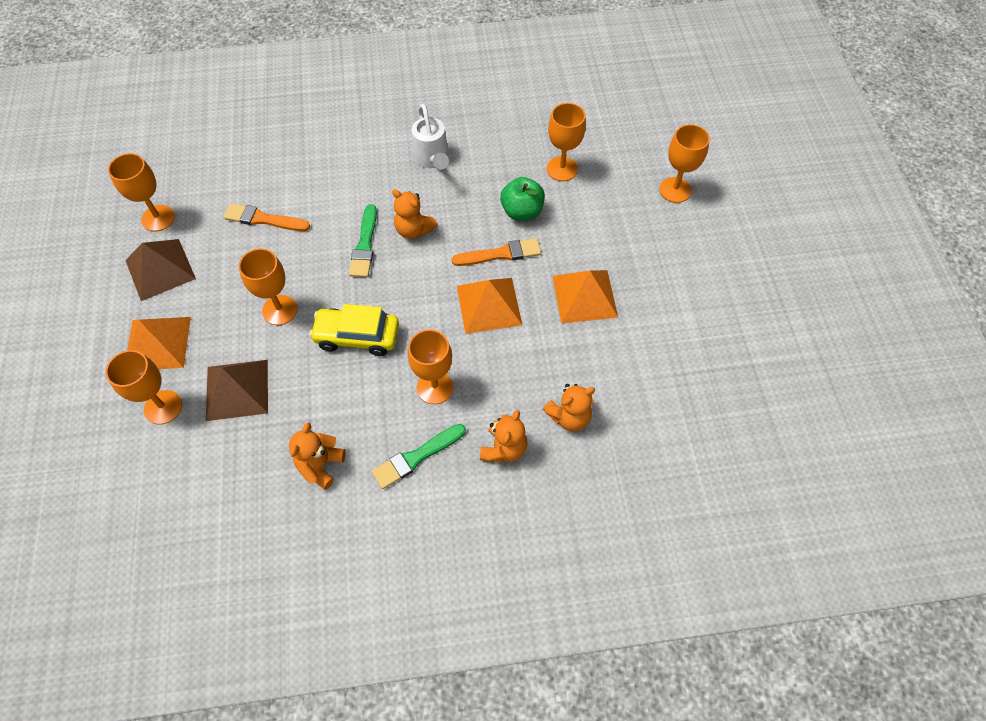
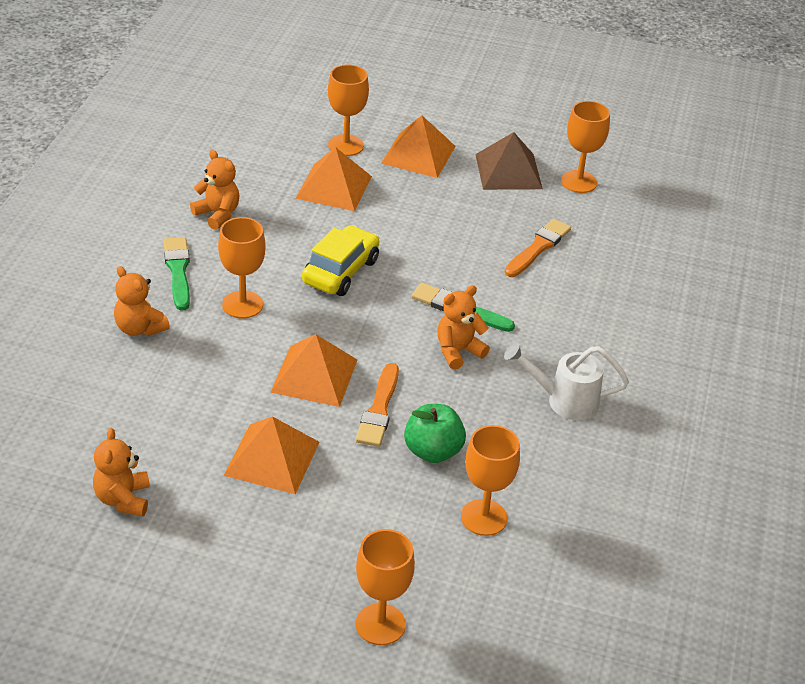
camera: 110 degrees right, 20 degrees down
brown pyramid [206,360,268,421] -> orange pyramid [295,147,372,211]
orange goblet [239,248,297,325] -> none
orange teddy bear [543,384,595,431] -> orange teddy bear moved to [93,428,150,516]

